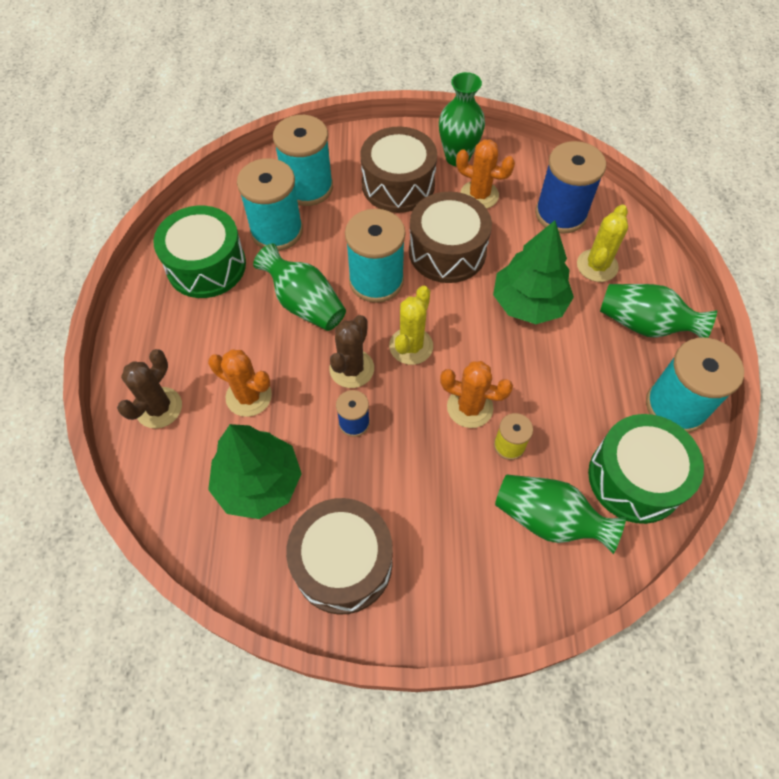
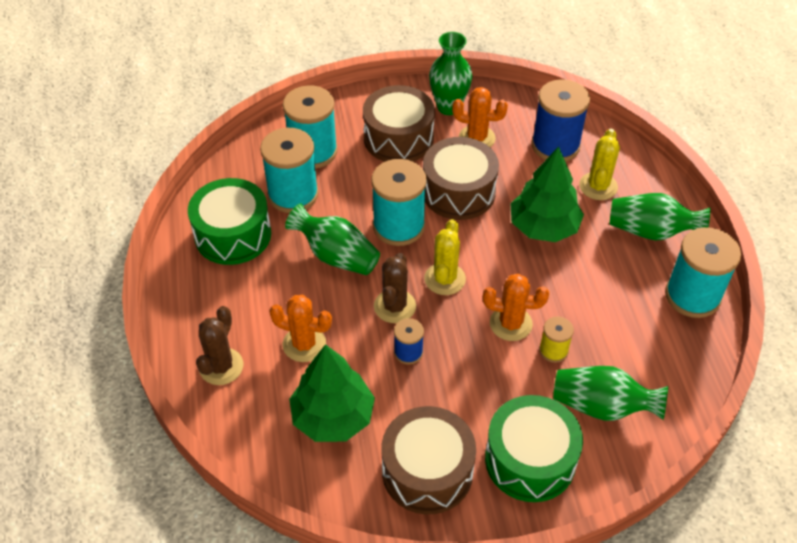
camera: 10 degrees left, 10 degrees down
green drum [588,414,704,524] -> green drum moved to [485,395,583,502]

